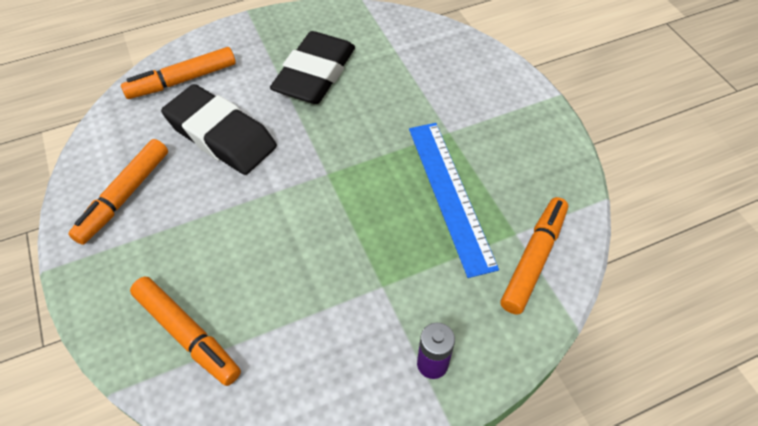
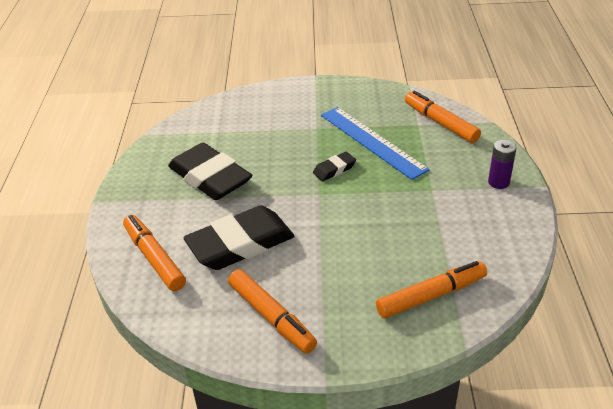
camera: 65 degrees left, 15 degrees down
orange marker [121,47,236,99] -> orange marker turned 150 degrees clockwise [123,215,186,291]
blue ruler [409,123,499,278] -> blue ruler turned 45 degrees clockwise [321,107,430,180]
none -> black eraser [313,152,356,181]

